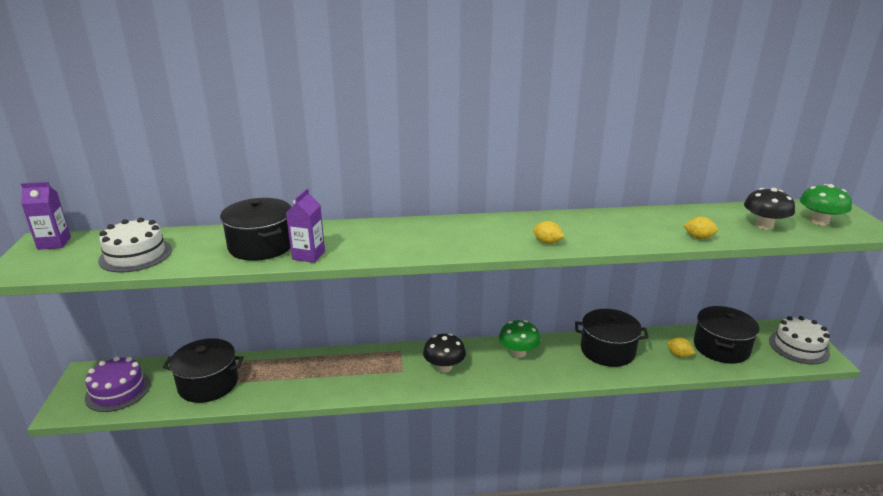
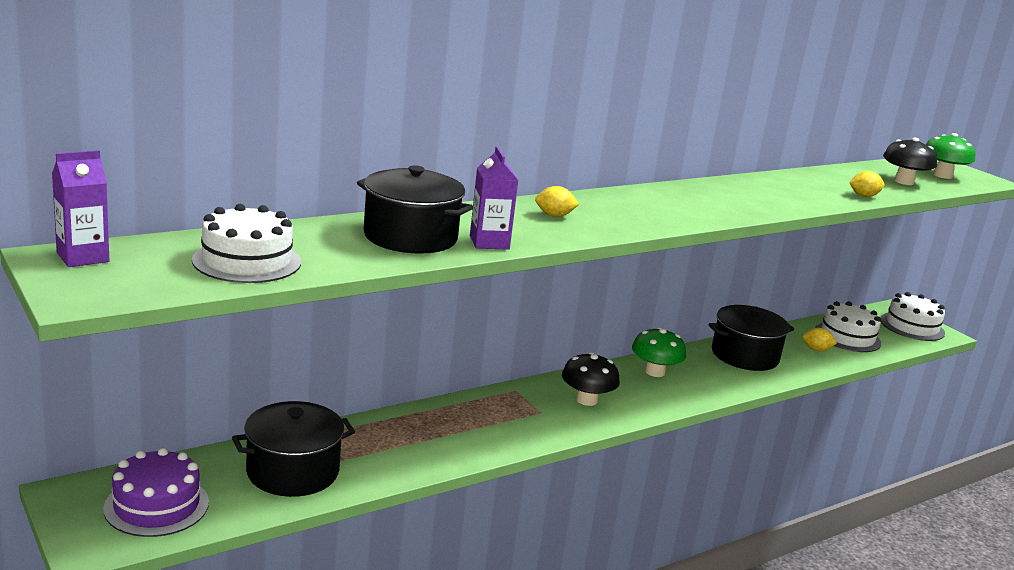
camera: 30 degrees left, 5 degrees down
yellow lemon [533,221,565,244] -> yellow lemon moved to [535,186,579,217]
black pot [694,306,759,364] -> white cake [815,301,881,352]

